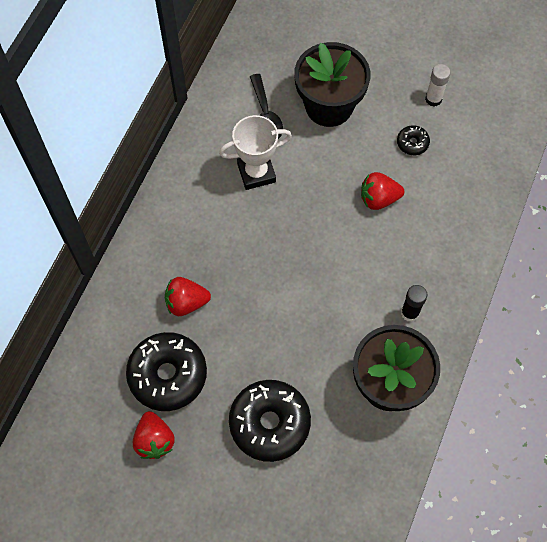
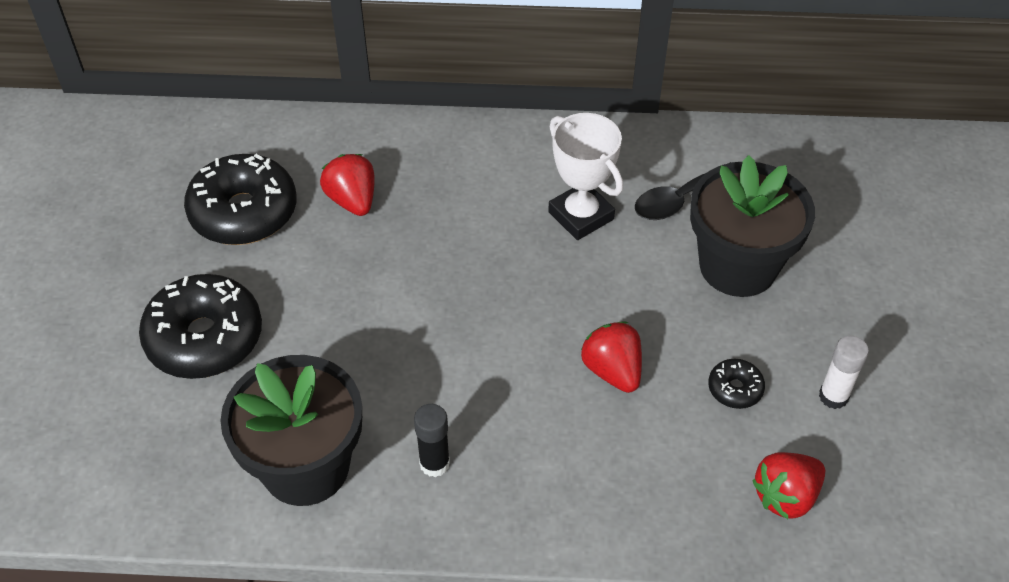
camera: 70 degrees right, 15 degrees down
red strawberry [133,411,175,459] -> red strawberry moved to [752,452,825,519]

